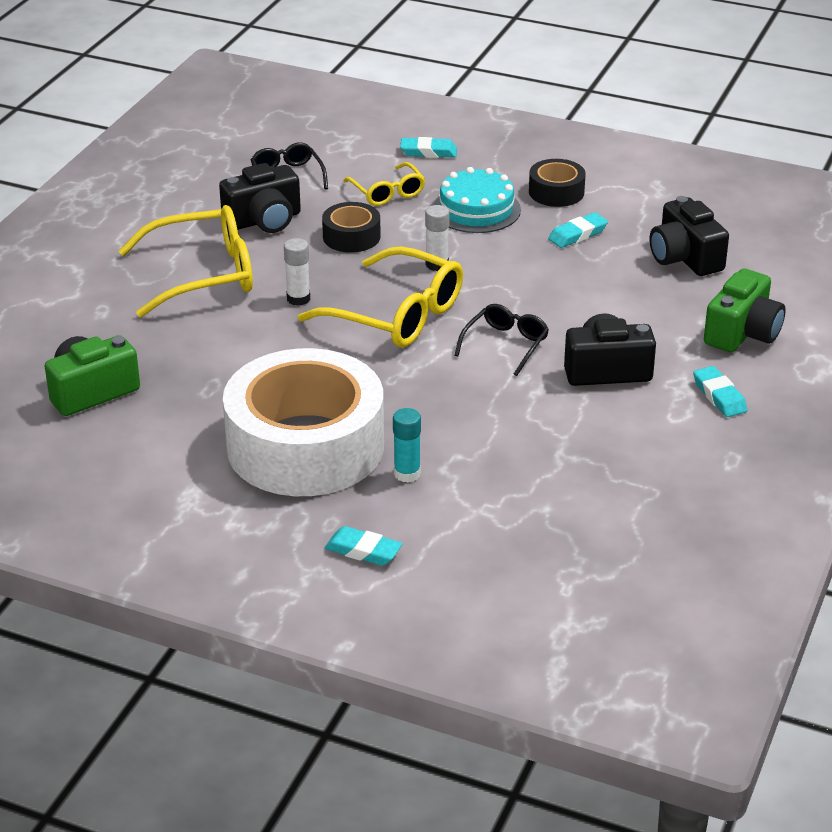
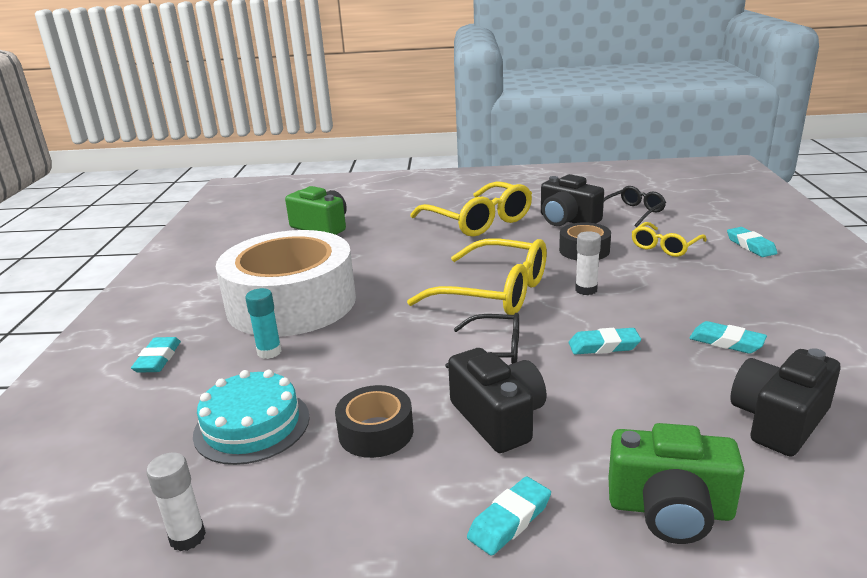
camera: 70 degrees right, 10 degrees down
white glue stick [284,238,310,306] -> white glue stick moved to [146,452,206,551]
yellow glasses [298,246,463,347] -> yellow glasses turned 75 degrees counterclockwise [407,238,547,315]
turquoise cake [433,167,521,233] -> turquoise cake moved to [193,370,310,465]
black tape [529,159,586,207] -> black tape moved to [335,385,414,458]
none -> turquoise eraser [569,328,641,355]

